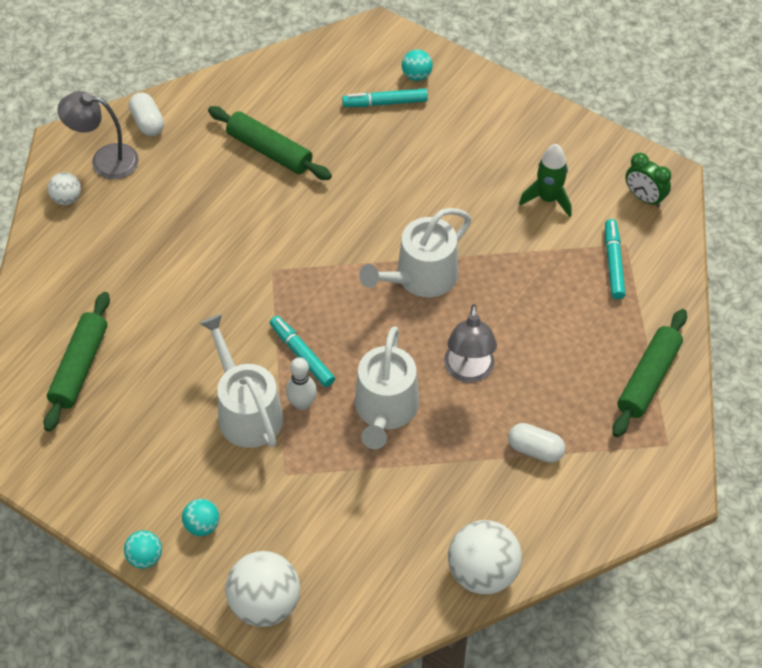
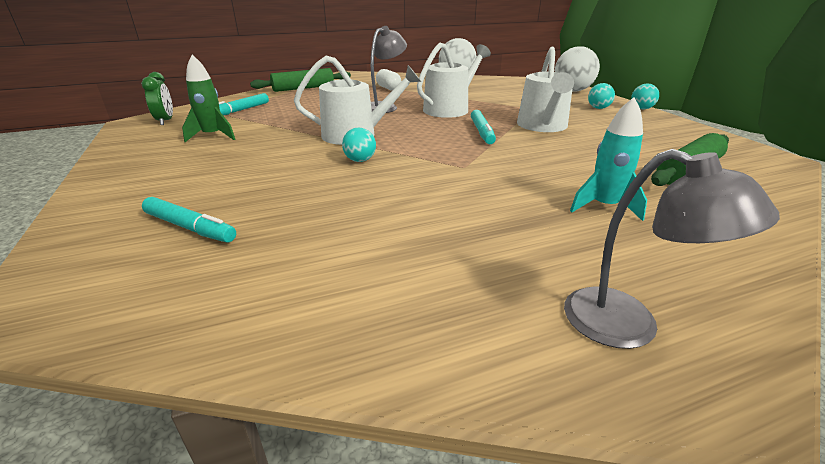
camera: 145 degrees left, 25 degrees down
white ball [48,172,81,205] -> none
white capsule [129,93,164,136] -> none
green rolling pin [208,106,332,180] -> none
white bowling pin [286,358,317,410] -> none
turquoise ball [402,50,433,81] -> turquoise ball moved to [342,128,376,162]
none -> turquoise rocket [570,97,647,221]

